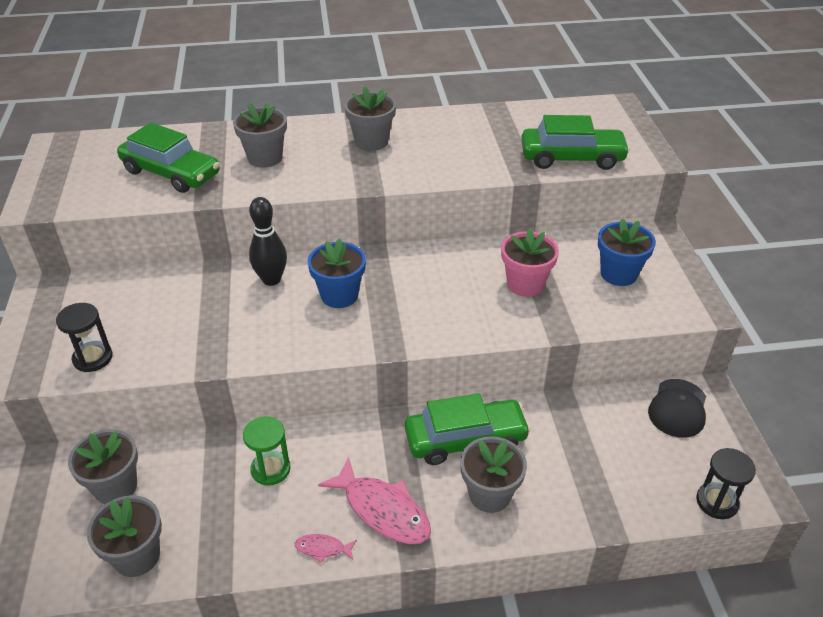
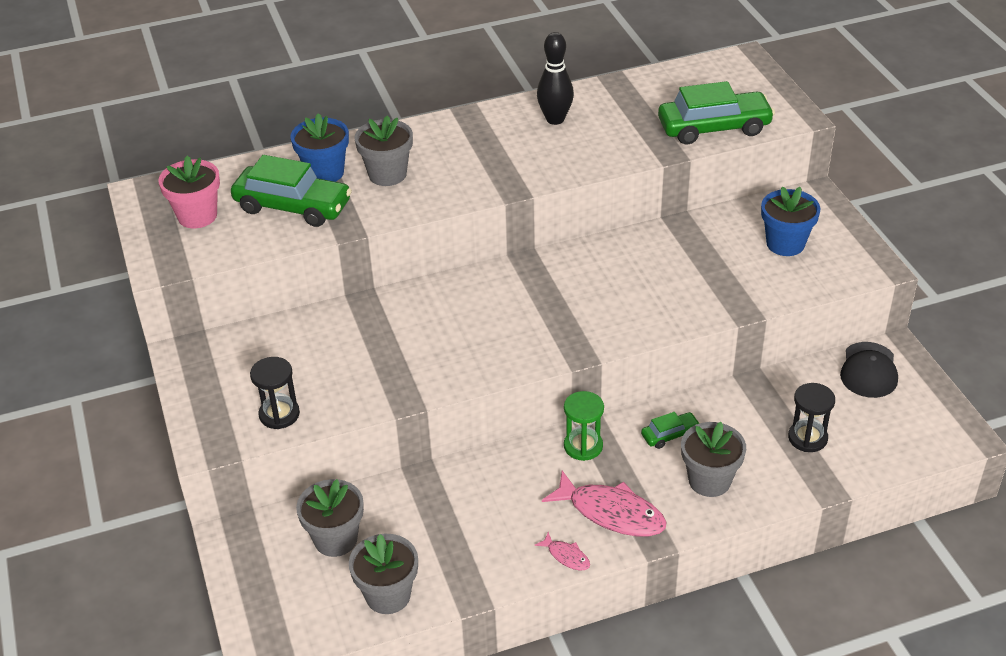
camera: 10 degrees left, 0 degrees up
green hourglass [243,416,290,486] -> green hourglass moved to [564,391,604,461]
black bowling pin [249,197,287,286] -> black bowling pin moved to [537,32,574,125]
pink fish [295,534,357,563] -> pink fish turned 135 degrees counterclockwise [535,532,590,571]
blue flower pot [308,238,366,308] -> blue flower pot moved to [291,113,349,182]
grey flower pot [344,86,396,151] -> none
green car [405,394,531,465] -> green car [641,412,700,449], size x0.48
pink flower pot [501,228,559,297] -> pink flower pot moved to [158,156,220,228]
black hourglass [696,448,756,519] -> black hourglass moved to [788,383,835,452]

